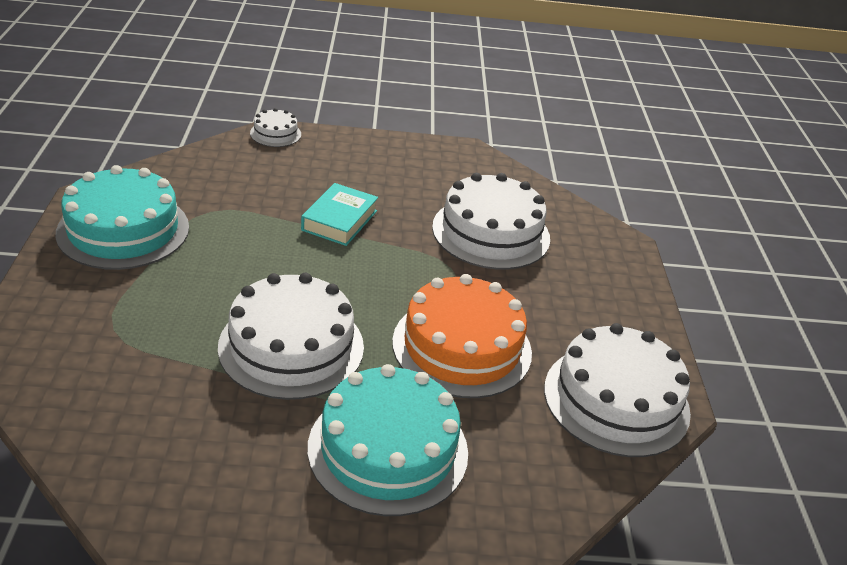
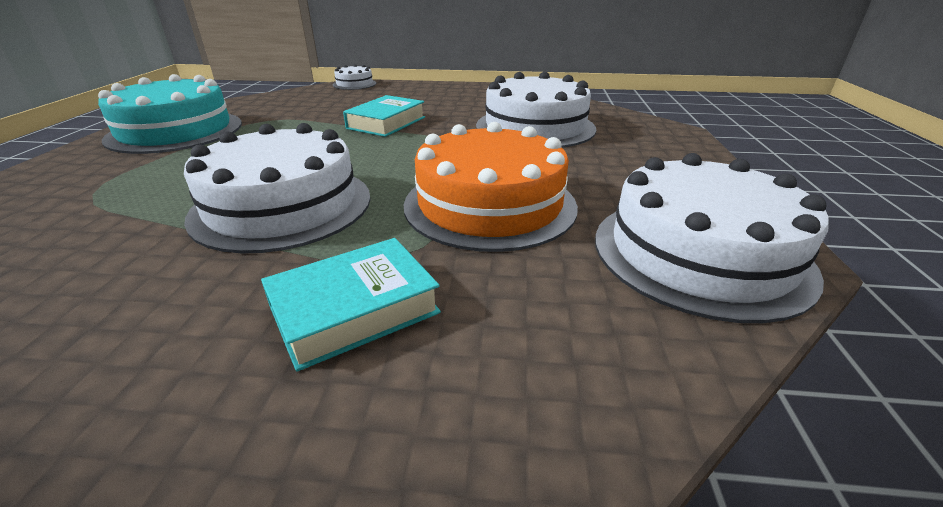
camera: 10 degrees right, 5 degrees down
turquoise cake [308,364,468,516] -> turquoise book [261,238,441,372]

